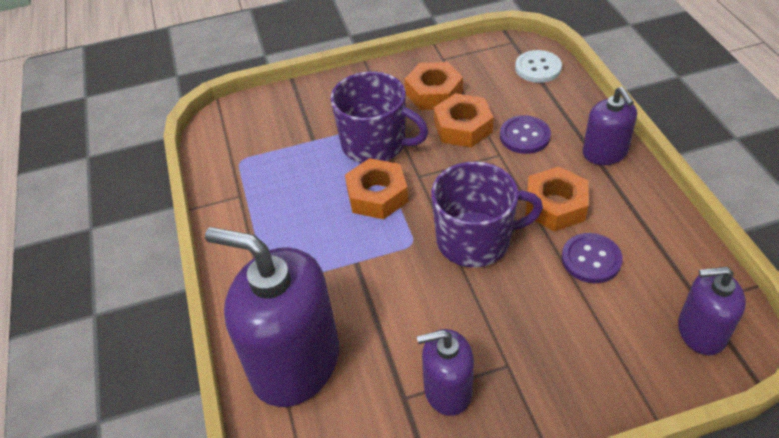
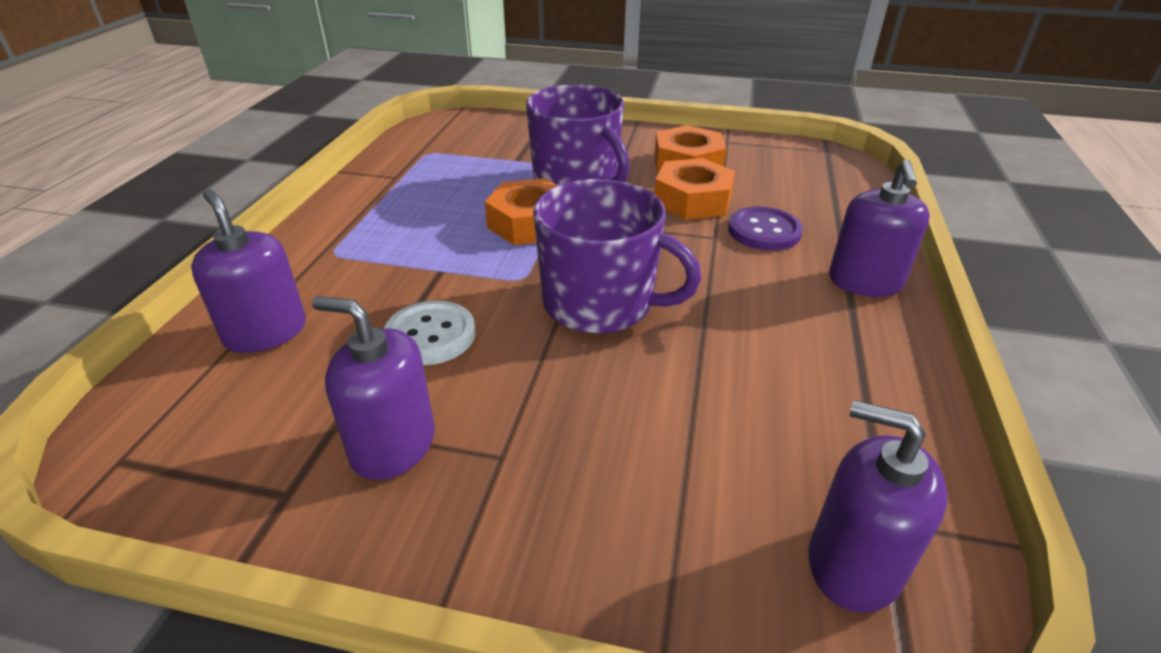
camera: 25 degrees right, 10 degrees down
purple soap dispenser [205,227,339,407] -> purple soap dispenser [191,189,306,353], size x0.54
white button [515,50,562,83] -> white button moved to [384,300,476,365]
orange nut [525,166,588,231] -> none
purple button [562,233,623,283] -> none

